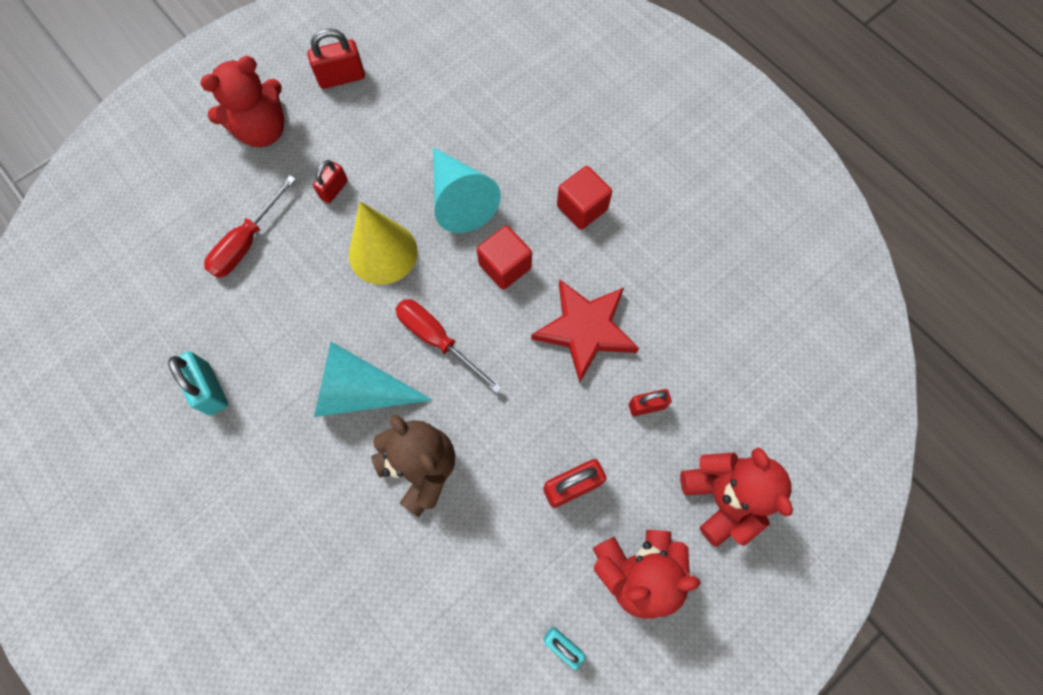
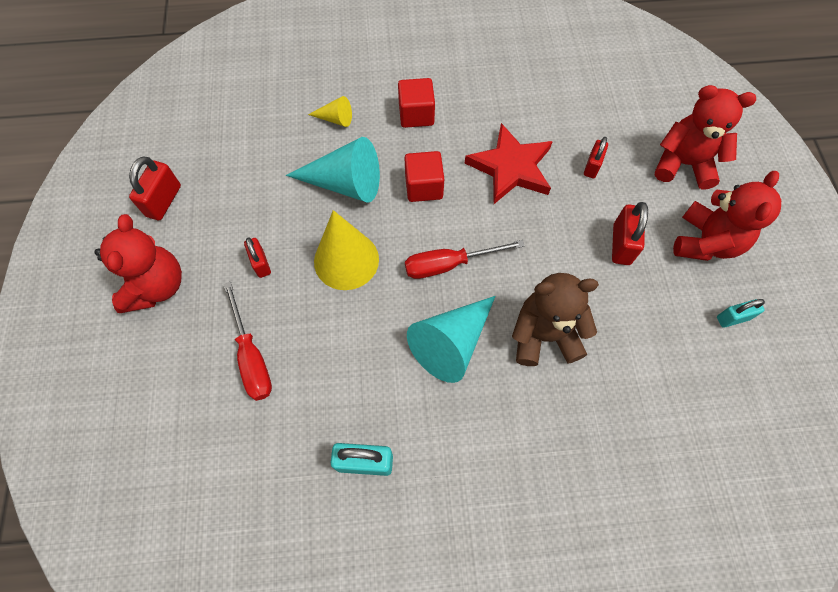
camera: 55 degrees left, 5 degrees down
none -> yellow cone [308,96,352,127]

